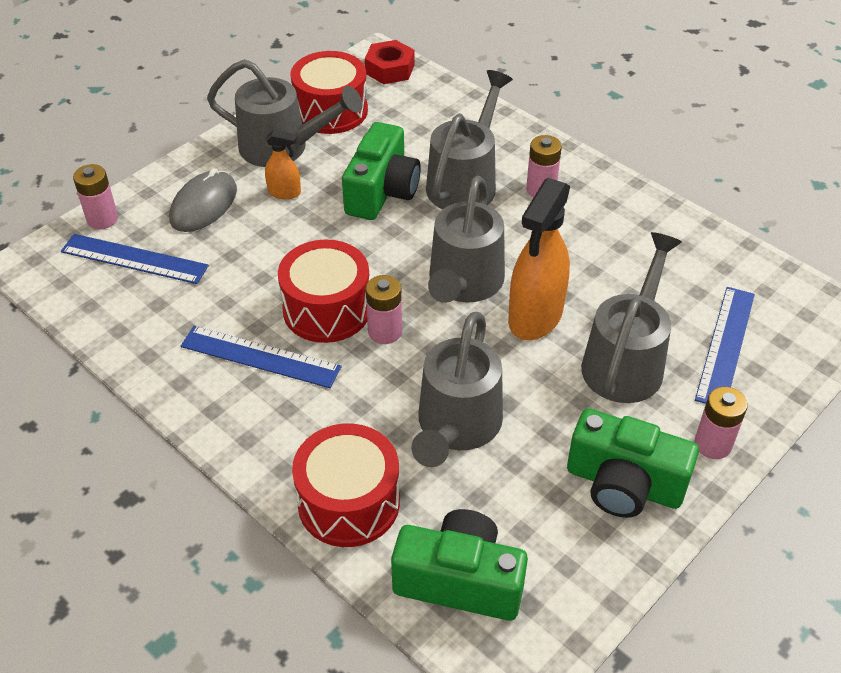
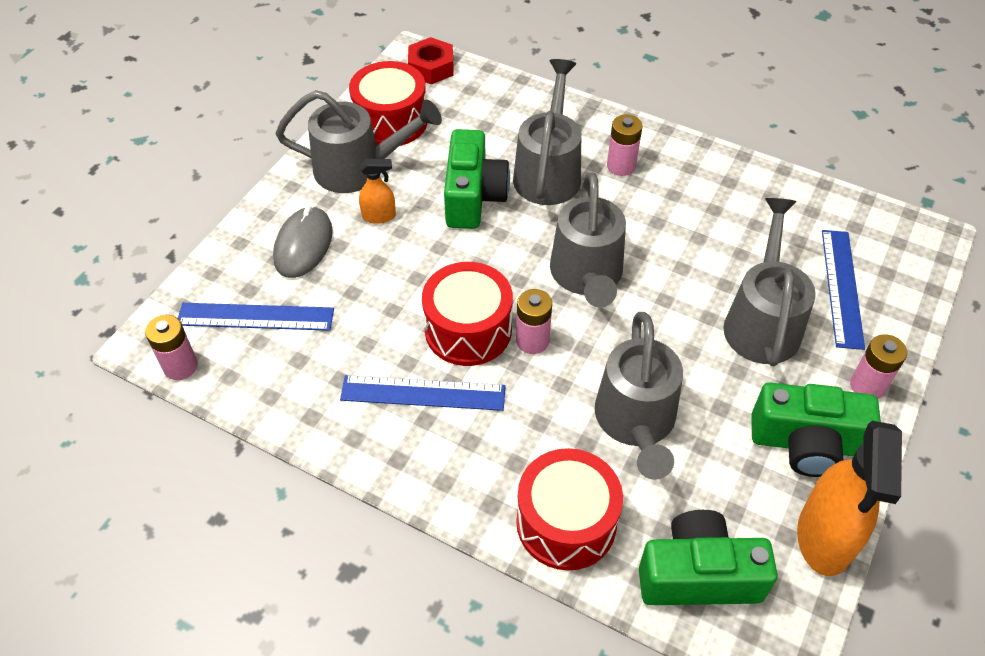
camera: 15 degrees left, 5 degrees up
pink battery [73,164,118,229] -> pink battery moved to [145,315,198,380]
orange spray bottle [508,178,570,340] -> orange spray bottle moved to [797,421,902,576]

